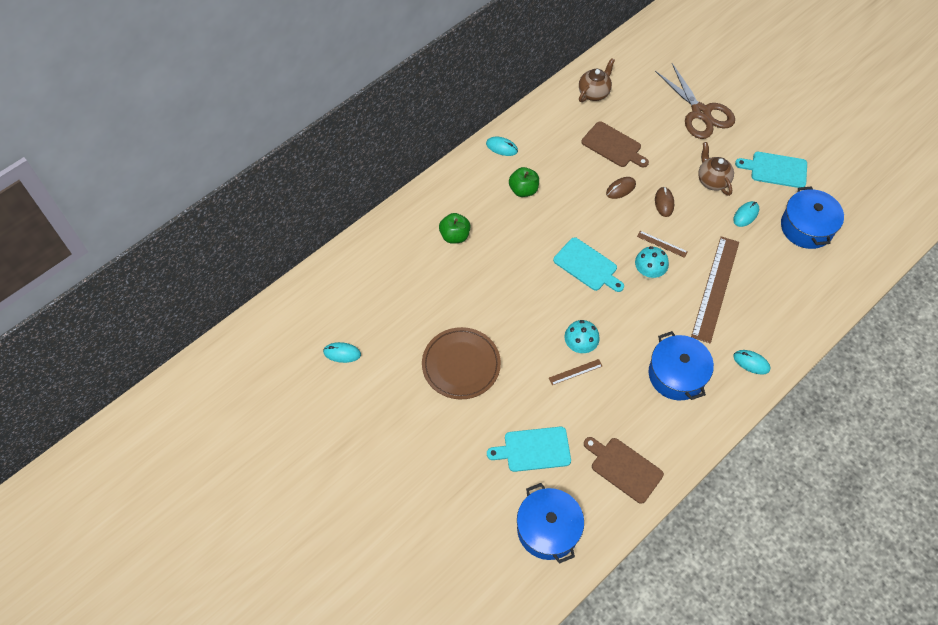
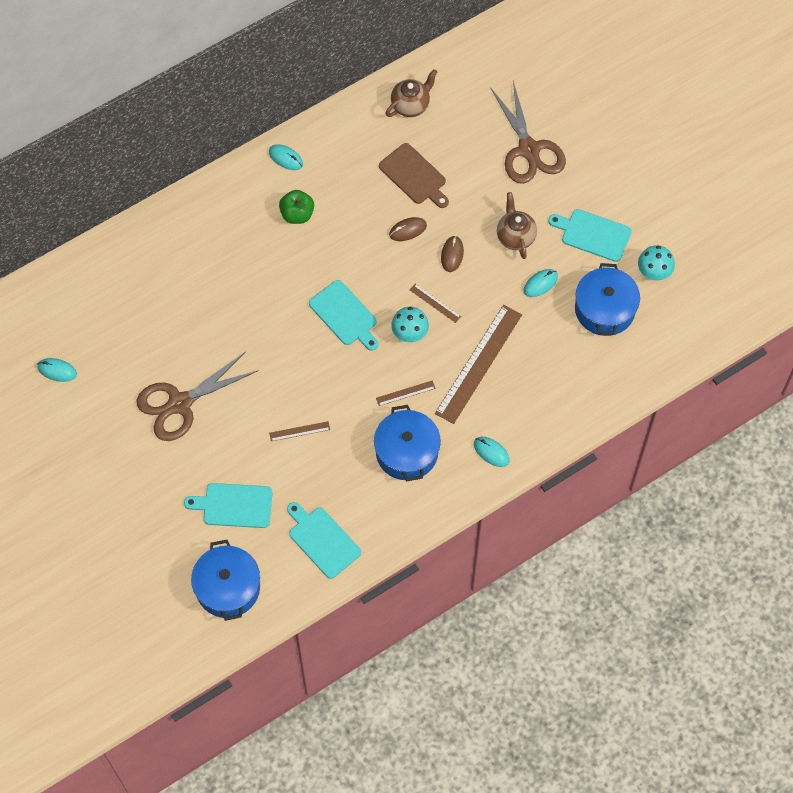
camera: 10 degrees right, 5 degrees up
brown plate [422,327,501,399] -> brown scissors [136,352,259,441]
green apple [439,213,471,244] -> none
turquoise mushroom [565,320,600,354] -> turquoise mushroom moved to [638,245,675,281]
brown cutting board [584,437,664,504] -> turquoise cutting board [287,502,361,579]
none -> brown ruler [376,380,436,406]

